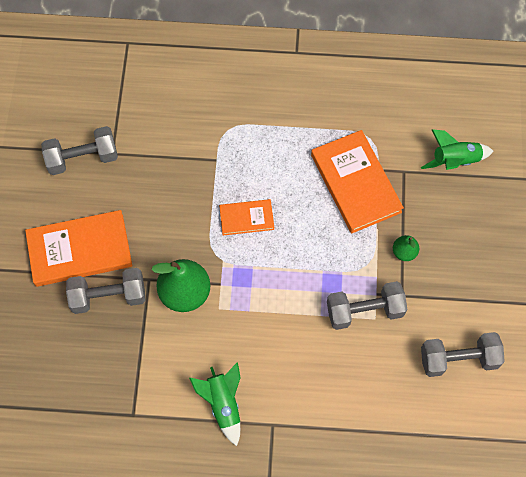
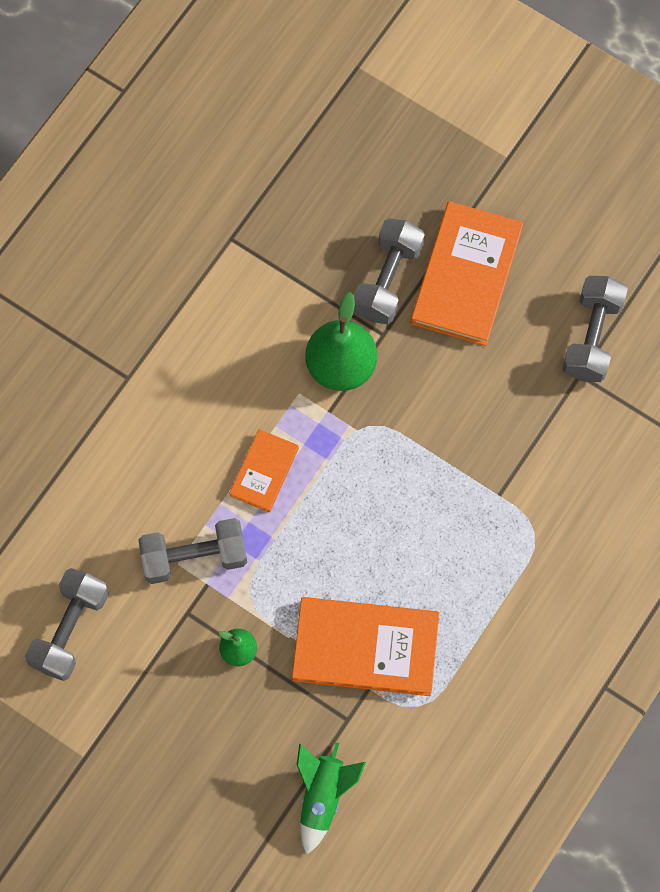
camera: 120 degrees right, 5 degrees up
green rocket [189,362,241,446] -> none
orange book [219,199,274,236] -> orange book moved to [229,429,299,512]
grey dumbbell [327,281,407,330] -> grey dumbbell turned 60 degrees clockwise [139,518,247,584]

